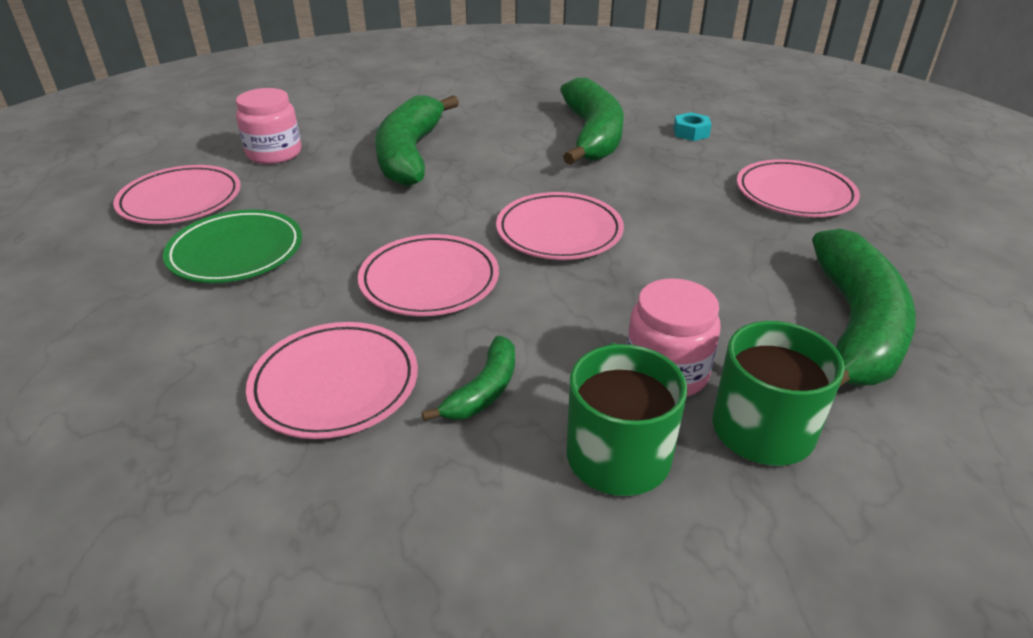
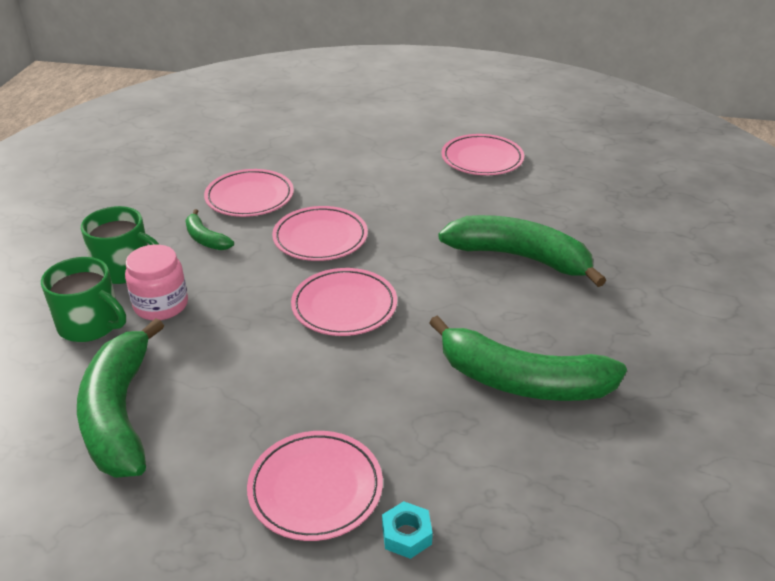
camera: 110 degrees right, 0 degrees up
green plate [163,210,302,283] -> none
pink jar [236,88,301,164] -> none
turquoise nut [673,112,712,141] -> turquoise nut moved to [382,501,433,559]
green banana [812,229,916,387] -> green banana turned 45 degrees clockwise [77,318,164,478]

